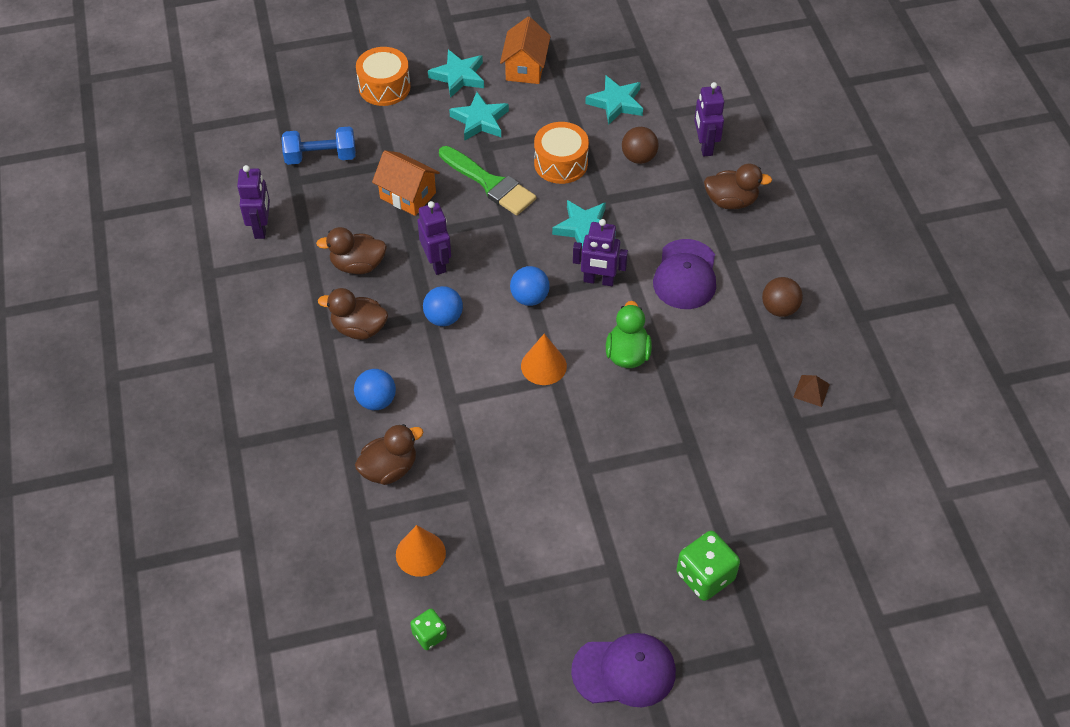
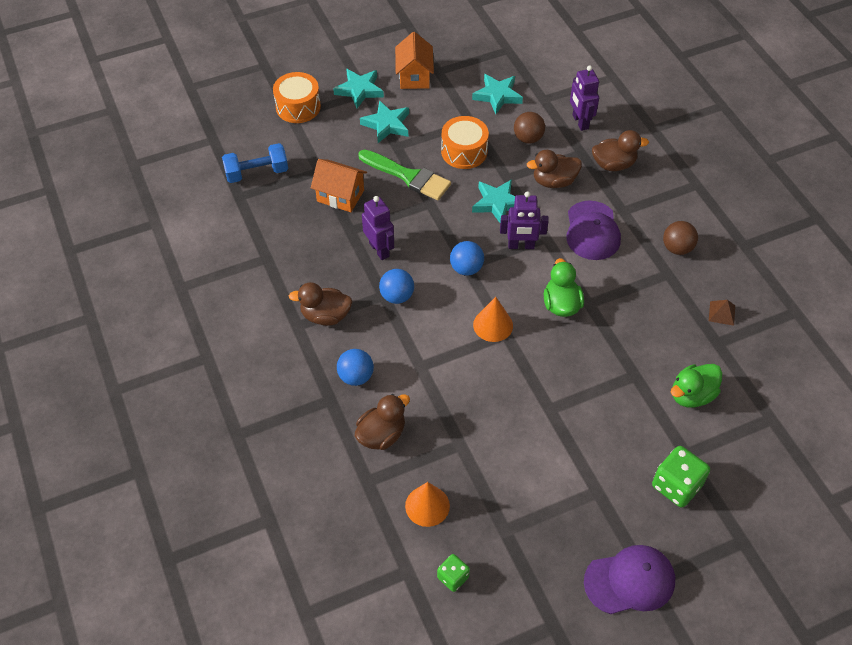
camera: 10 degrees left, 0 degrees up
purple robot [237,165,270,239] -> none
brown duck [316,227,387,274] -> brown duck moved to [527,150,582,188]
none -> green duck [671,364,722,408]

